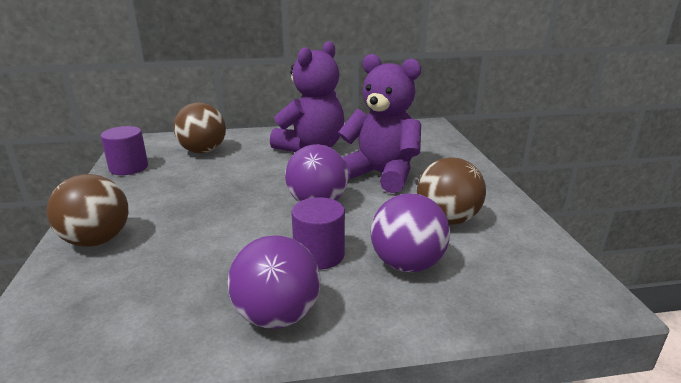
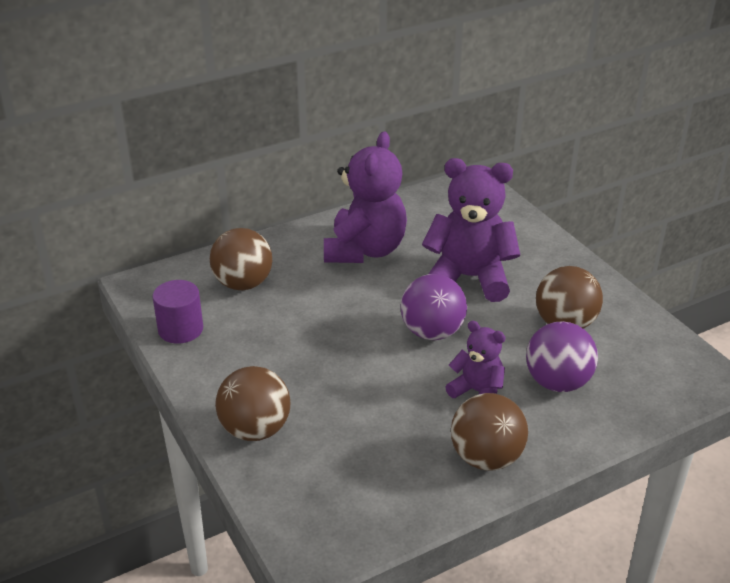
camera: 20 degrees left, 10 degrees up
purple ball [228,235,320,329] -> brown ball [451,393,528,470]
purple cylinder [291,197,345,270] -> purple teddy bear [446,321,506,398]

